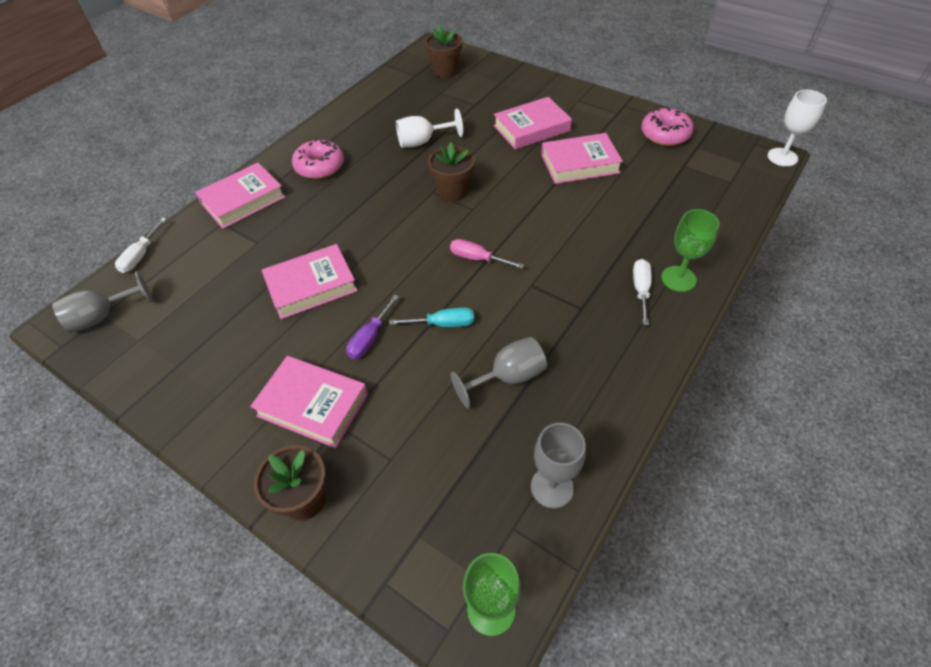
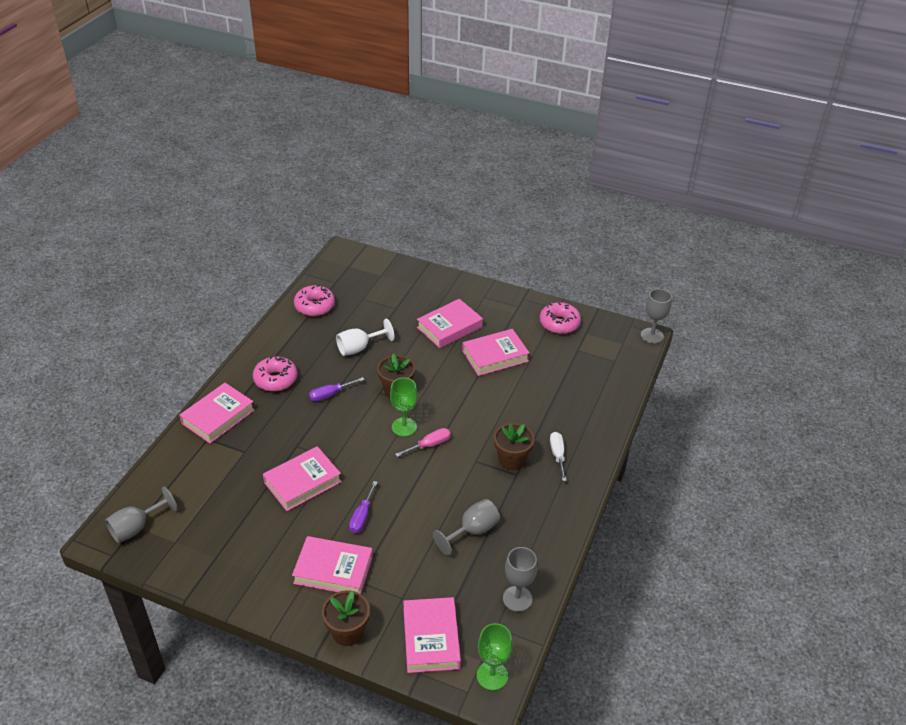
camera: 15 degrees left, 10 degrees down
white screwdriver [115,218,167,273] -> none
turquoise screwdriver [389,307,474,327] -> none
brown flower pot [425,25,462,78] -> brown flower pot moved to [494,423,534,470]
pink screwdriver [450,239,524,269] -> pink screwdriver turned 135 degrees clockwise [395,428,451,457]
green goblet [661,209,720,292] -> green goblet moved to [390,377,417,437]
white goblet [767,90,827,167] -> grey goblet [641,289,672,344]
none -> pink donut [294,285,335,316]
none -> purple screwdriver [309,377,364,402]
none -> pink book [403,597,461,673]

